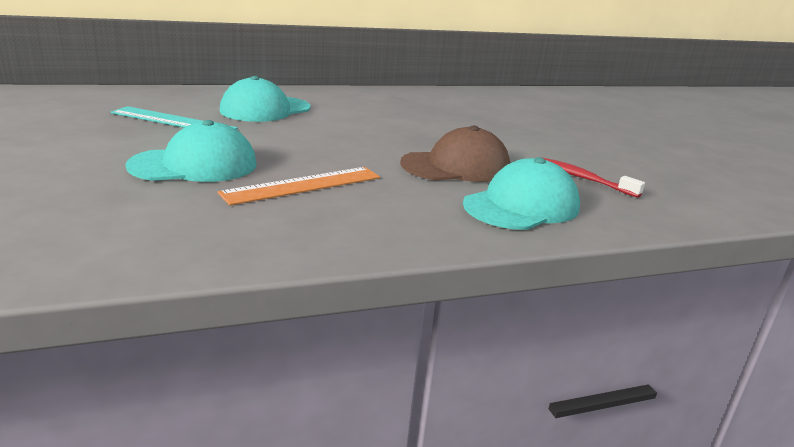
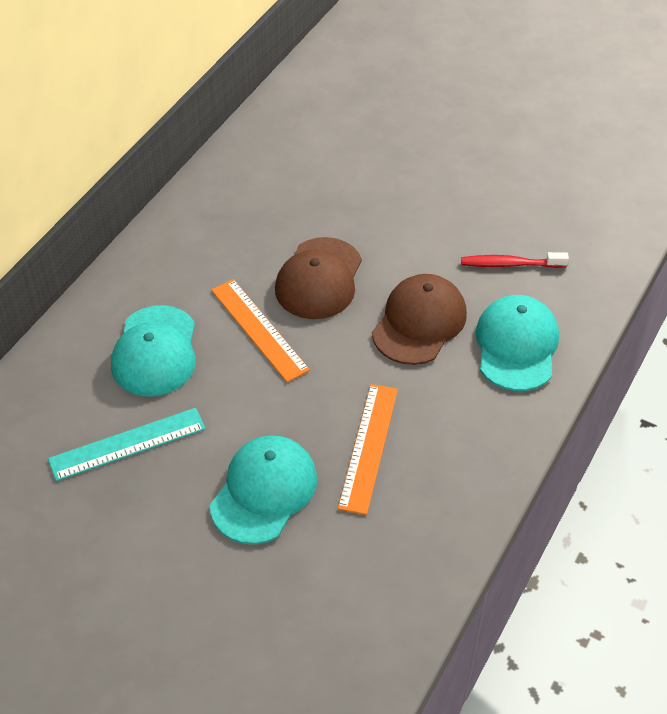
camera: 40 degrees left, 25 degrees up
none -> orange ruler [211,279,310,382]
none -> brown cap [275,237,362,319]

